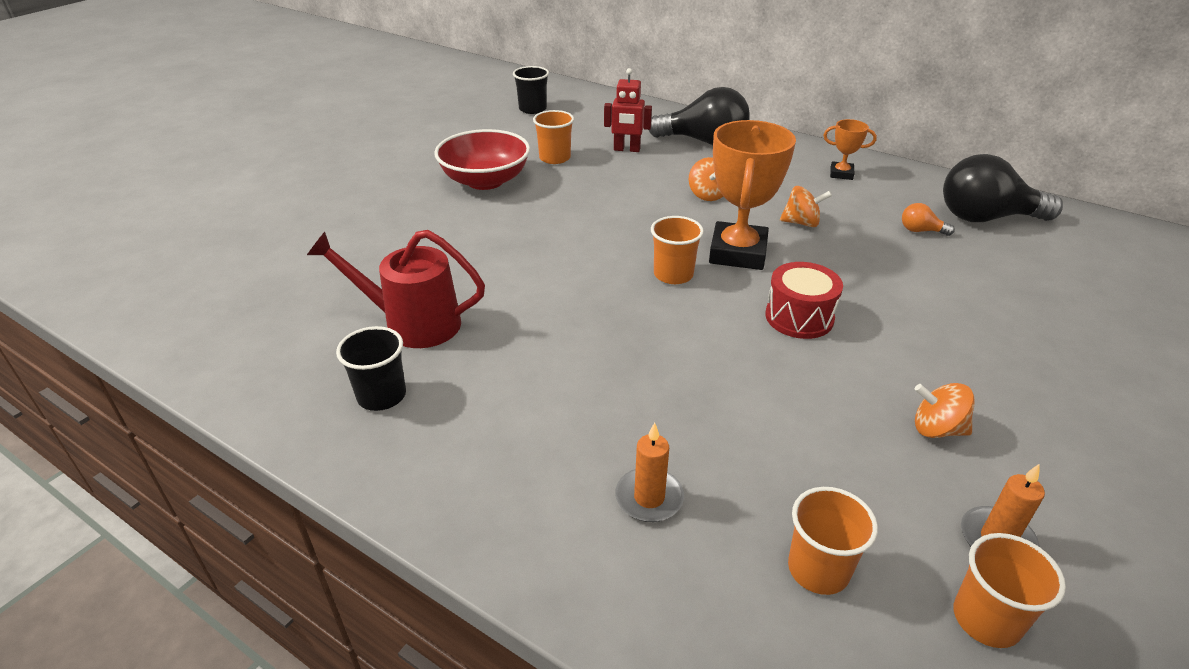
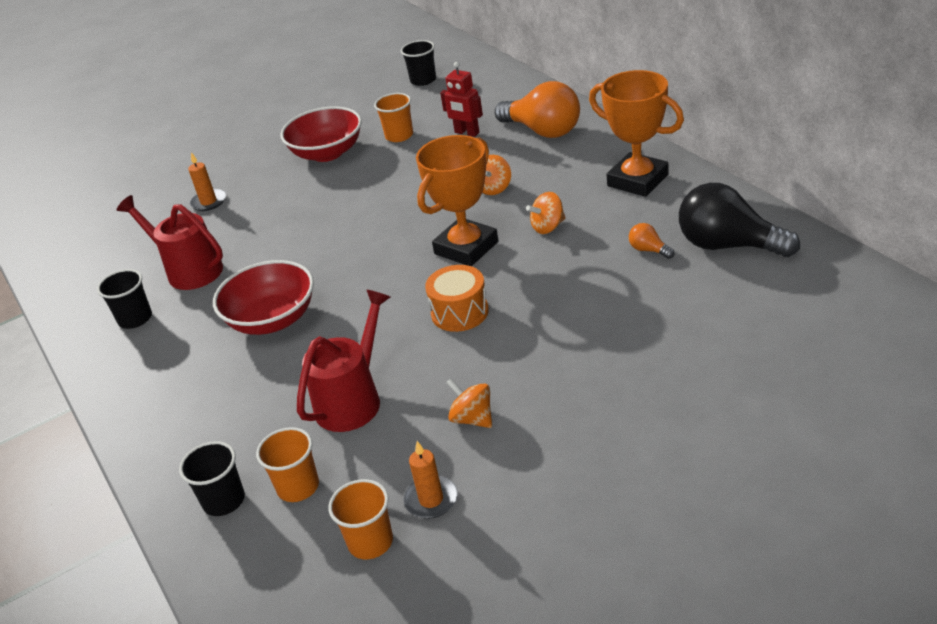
camera: 30 degrees right, 0 degrees up
orange candle [615,423,684,522] -> orange candle moved to [188,152,226,211]
black light bulb [649,87,750,145] -> orange light bulb [495,81,580,138]
orange cup [651,216,704,284] -> none
red drum [765,262,843,339] -> orange drum [425,265,489,332]
orange spinning top [780,186,832,227] -> orange spinning top turned 120 degrees clockwise [526,192,566,234]
orange trophy [823,119,877,180] -> orange trophy [589,70,684,197], size x2.06
none -> black cup [179,441,245,516]
none -> red bowl [213,260,314,335]
none -> red watering can [297,289,390,432]

